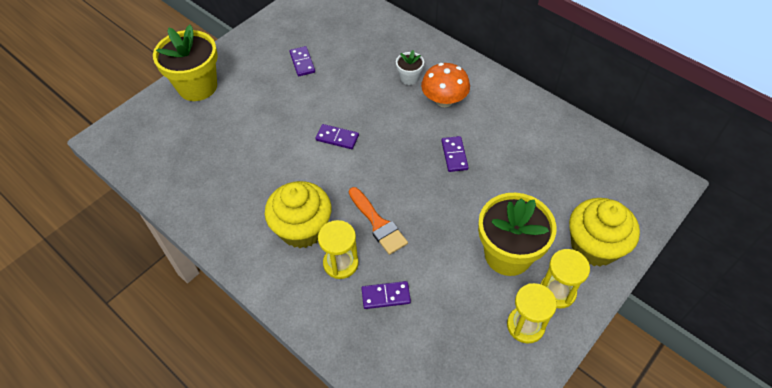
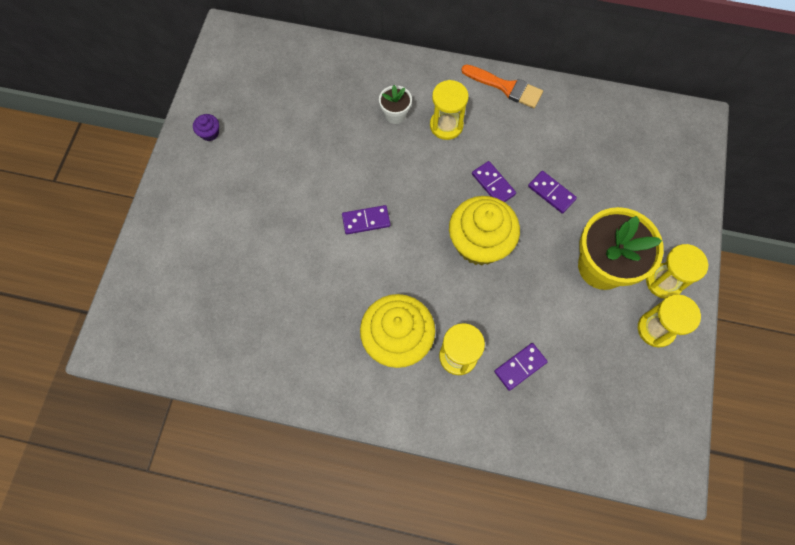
camera: 30 degrees left, 15 degrees up
yellow flower pot [153,25,218,101] -> none
purple domino [290,46,315,76] -> purple domino moved to [528,171,577,214]
orange brush [349,187,408,255] -> orange brush moved to [461,64,543,108]
orange mushroom [421,63,470,107] -> yellow hourglass [430,80,469,140]
yellow cupcake [569,198,640,267] -> yellow cupcake moved to [449,196,520,266]
none -> purple cupcake [193,114,219,141]

